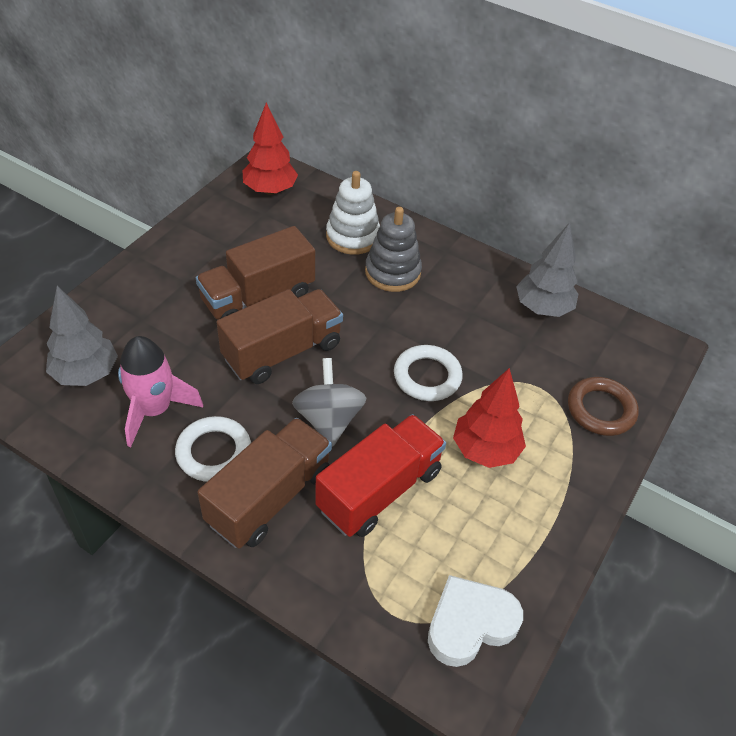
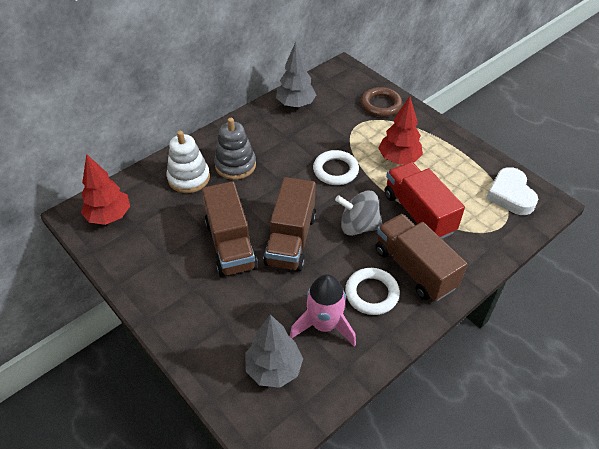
camera: 70 degrees left, 0 degrees up
brown truck [217,289,343,384] -> brown truck turned 150 degrees counterclockwise [264,177,316,271]

